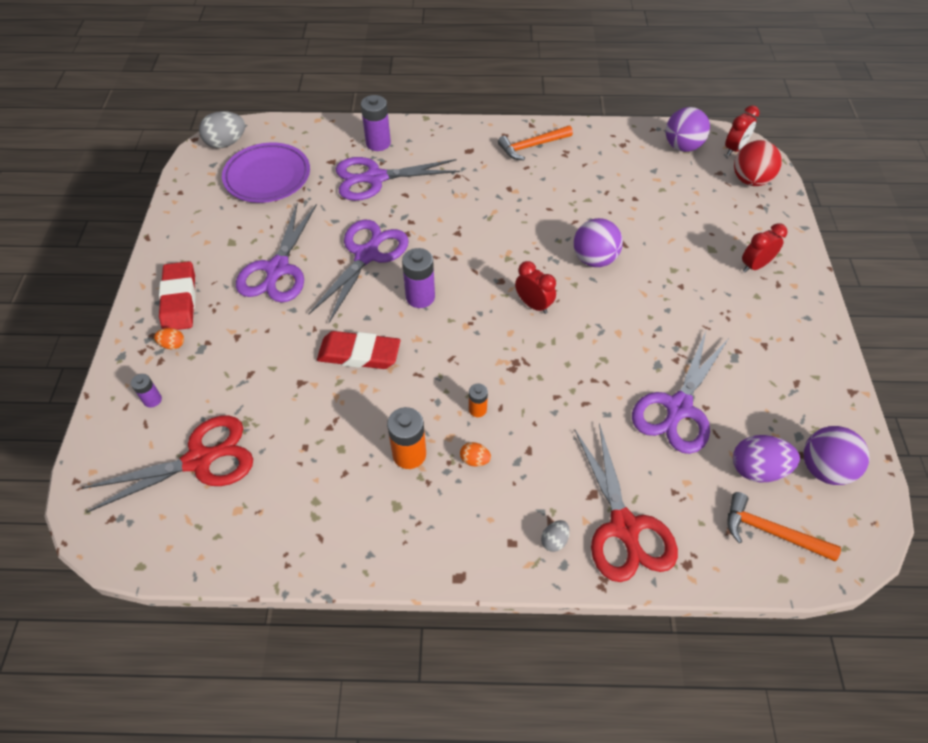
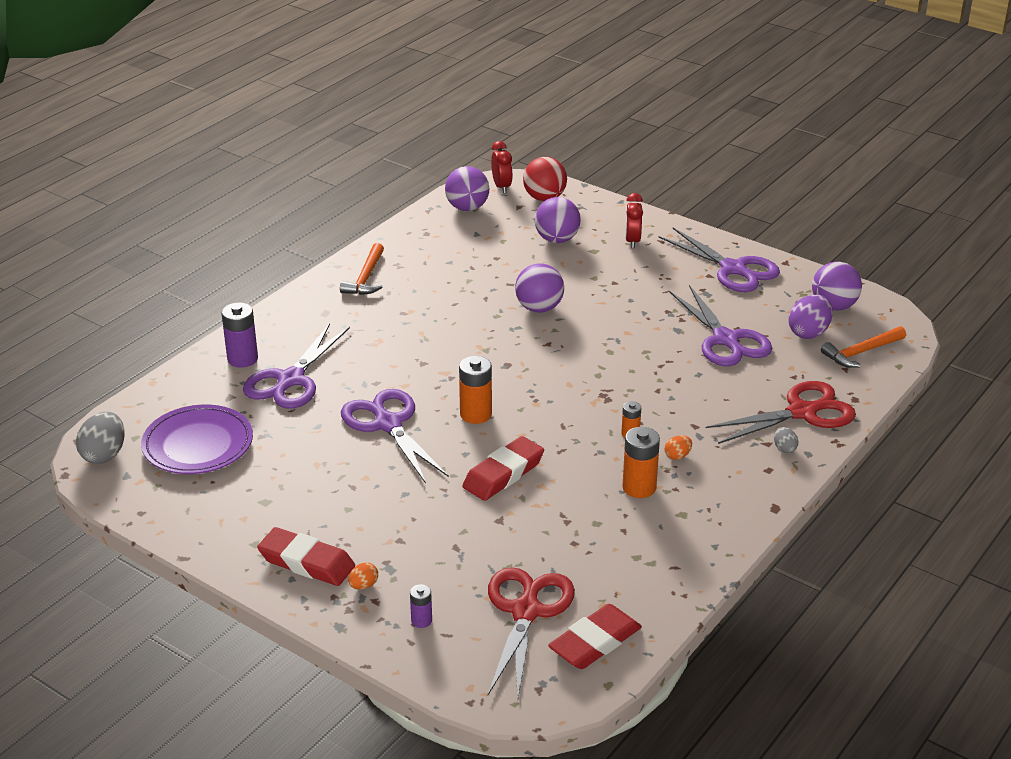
camera: 55 degrees left, 20 degrees down
purple scissors [236,203,317,303] -> purple scissors moved to [658,228,780,292]
purple battery [402,248,435,308] -> orange battery [459,356,492,424]
red clock [515,261,556,314] -> none
red scissors [575,423,678,582] -> red scissors turned 45 degrees counterclockwise [706,381,856,444]
none -> purple ball [535,197,581,243]
none -> red eraser [548,604,642,669]

